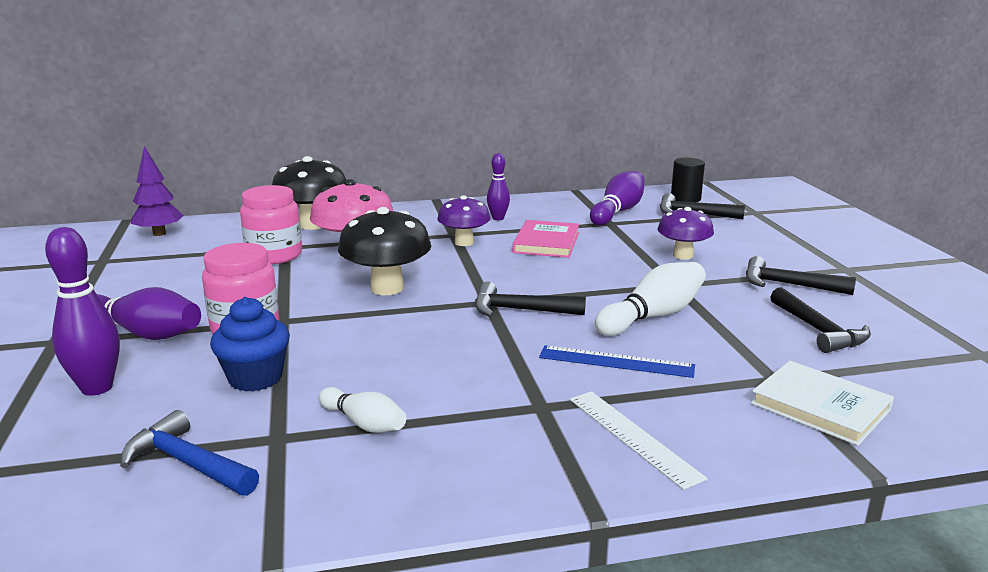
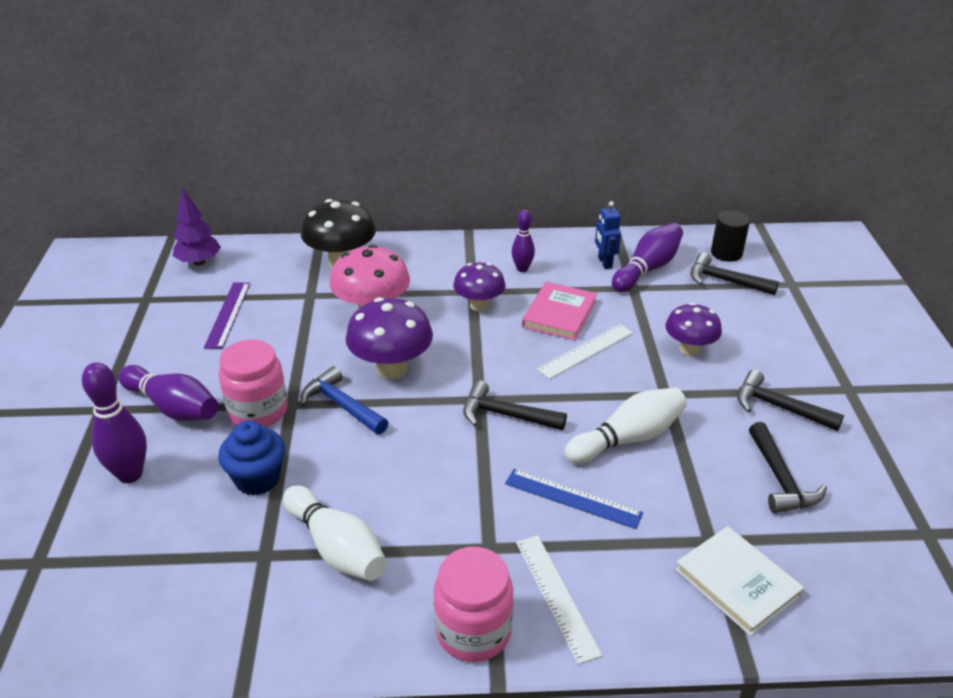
camera: 10 degrees right, 15 degrees up
blue hammer [120,410,259,496] -> blue hammer moved to [301,366,389,434]
pink jar [240,185,302,264] -> pink jar moved to [434,547,513,662]
white bowling pin [319,387,406,433] -> white bowling pin [283,485,387,581], size x1.61
black mushroom [338,207,432,295] -> purple mushroom [345,297,433,379]
none -> purple ruler [204,282,250,349]
none -> white ruler [537,324,633,379]
none -> blue robot [595,201,621,269]

